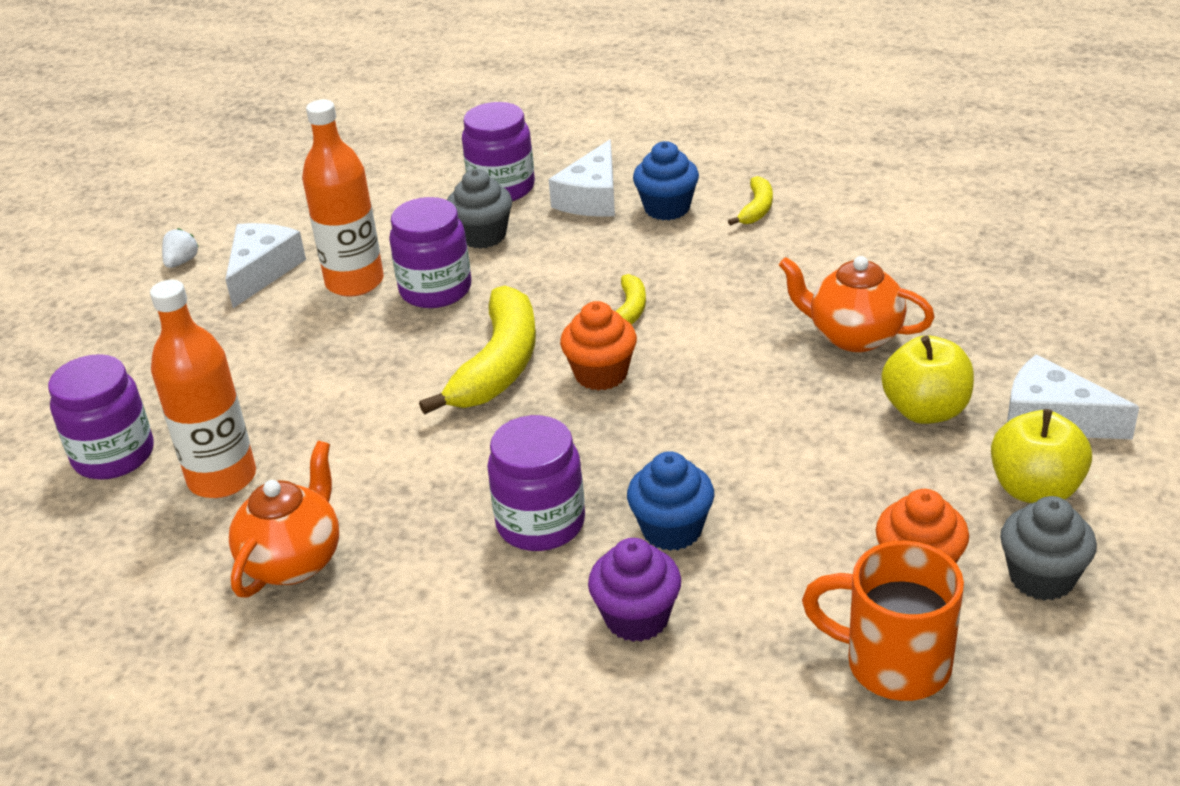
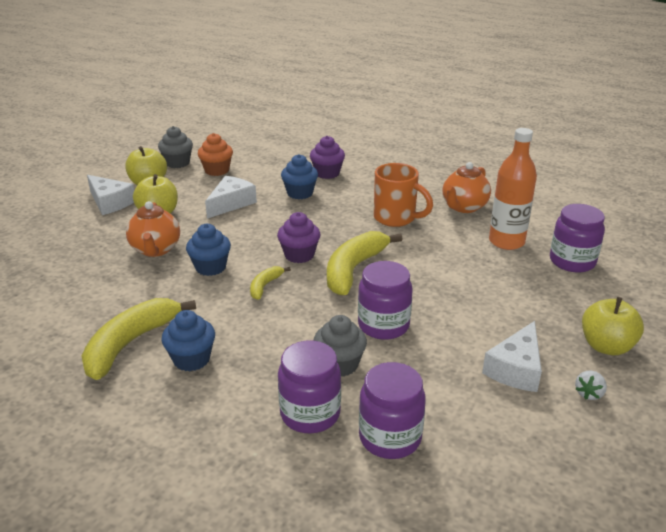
camera: 170 degrees left, 5 degrees down
orange bottle [302,99,384,297] -> none
purple jar [487,415,585,551] -> purple jar moved to [359,362,426,459]
white cheese [548,140,615,217] -> white cheese moved to [205,176,257,219]
orange cupcake [560,301,637,391] -> purple cupcake [277,212,320,263]
yellow banana [728,176,773,226] -> yellow banana [82,298,196,380], size x2.05
orange teapot [779,256,935,352] -> orange teapot turned 45 degrees clockwise [126,201,180,257]
orange mug [802,541,964,701] -> orange mug moved to [374,163,433,227]
none -> blue cupcake [186,224,231,276]
none -> yellow apple [582,297,644,355]

